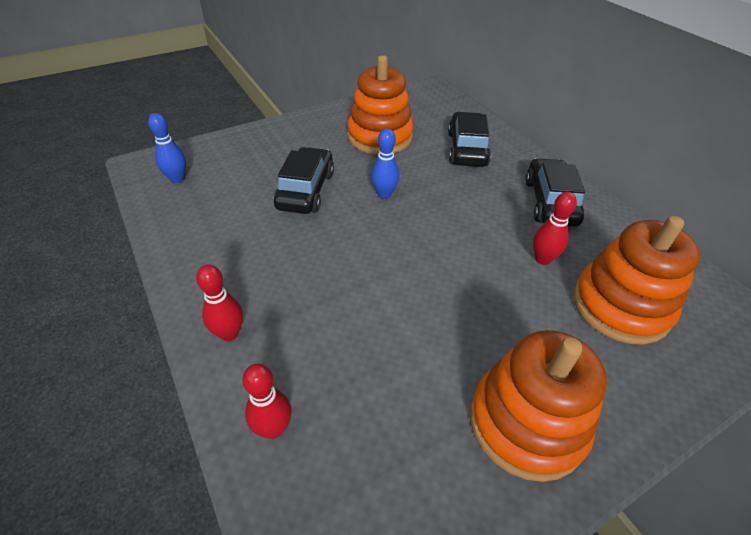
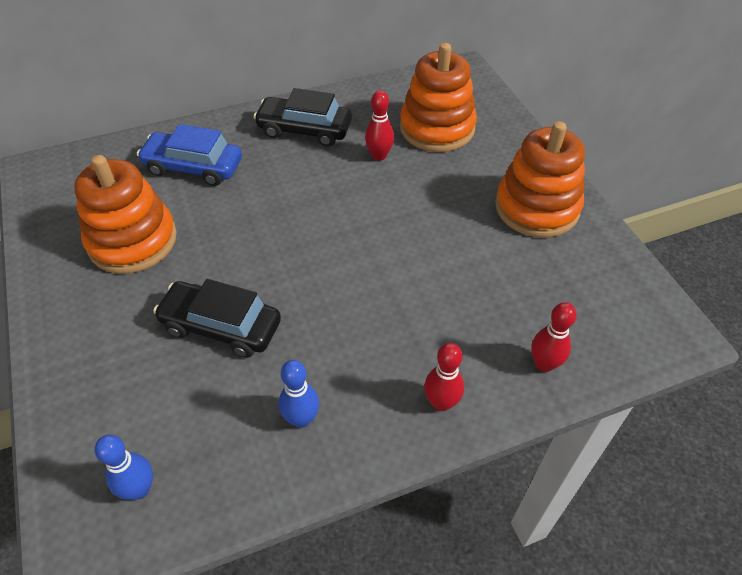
camera: 80 degrees left, 5 degrees up
blue bowling pin [371,128,399,199] -> blue bowling pin moved to [279,360,319,428]
black car [448,112,491,167] -> blue car [137,124,242,186]

